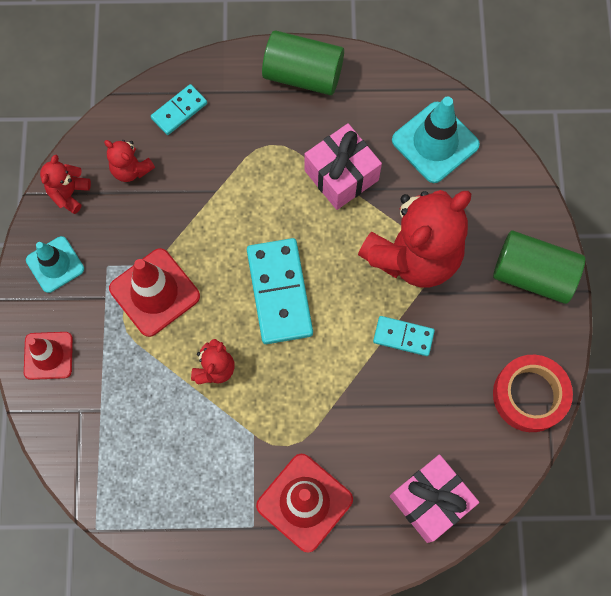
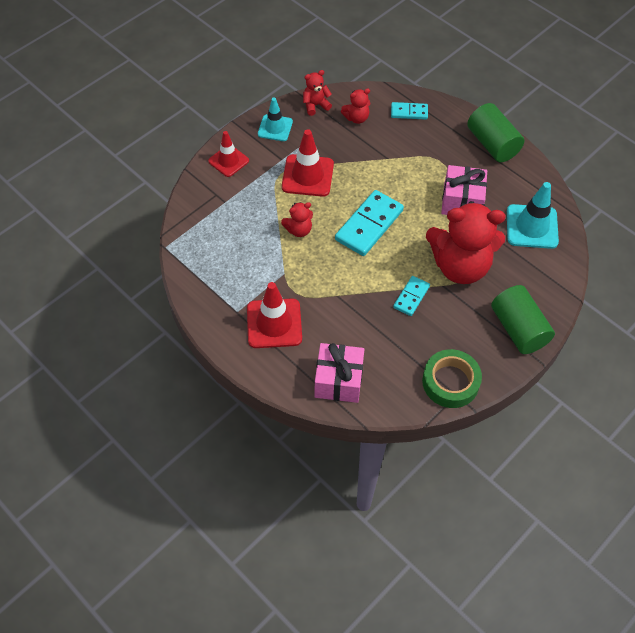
camera: 45 degrees right, 15 degrees down
red teddy bear [104,140,155,182] -> red teddy bear turned 105 degrees counterclockwise [341,88,371,124]
turquoise domino [373,316,435,356] -> turquoise domino turned 60 degrees clockwise [393,276,430,316]
red tape [493,355,573,432] -> green tape [422,349,482,408]

